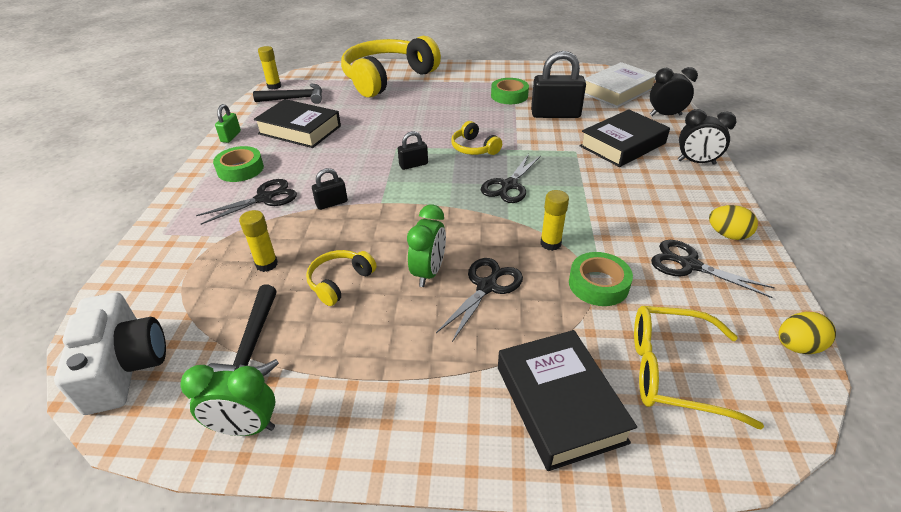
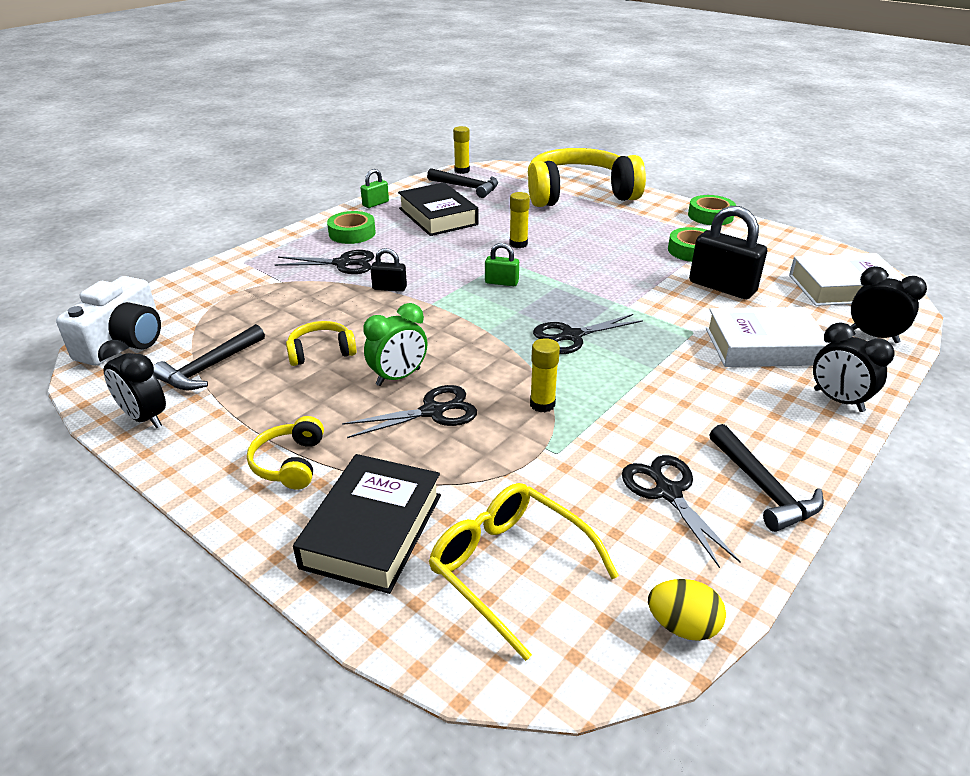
camera: 35 degrees right, 5 degrees down
green clock [180,365,276,436] -> black clock [98,340,166,428]
yellow glue stick [239,210,278,272] -> yellow glue stick moved to [510,192,530,248]
black padlock [398,131,428,170] -> green padlock [485,243,519,286]
yellow headphones [451,121,502,155] -> yellow headphones moved to [247,416,324,490]
green tape [569,252,633,306] -> green tape moved to [688,195,736,225]
black book [580,109,670,167] -> white book [706,307,829,367]
yellow egg [709,205,758,240] -> black hammer [709,424,824,532]

